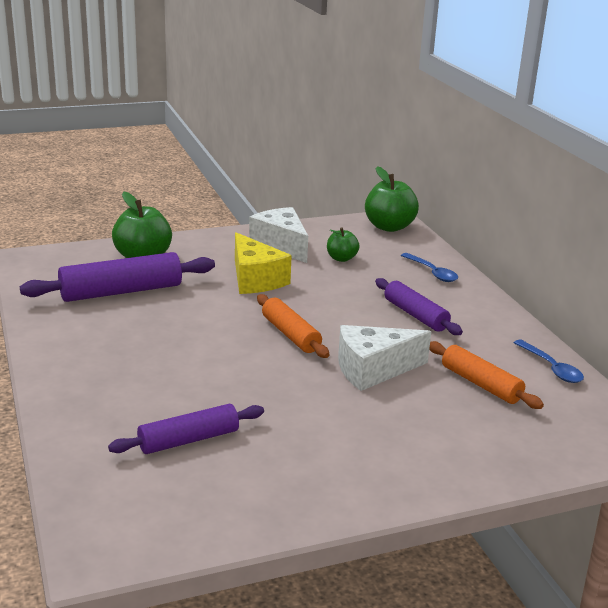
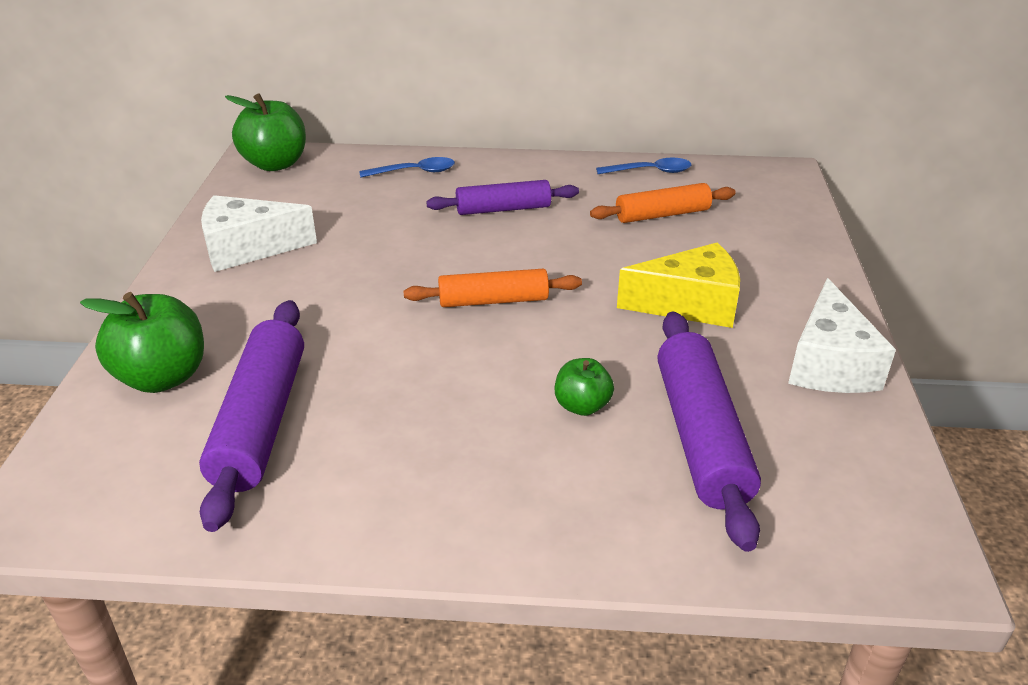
camera: 65 degrees left, 10 degrees up
purple rolling pin [108,404,264,454] -> purple rolling pin [658,311,761,552], size x1.55
yellow cheese [235,232,292,294] -> yellow cheese moved to [617,243,740,328]
green apple [327,228,359,262] -> green apple moved to [555,358,614,416]
white cheese [338,325,431,391] -> white cheese moved to [788,278,896,393]

